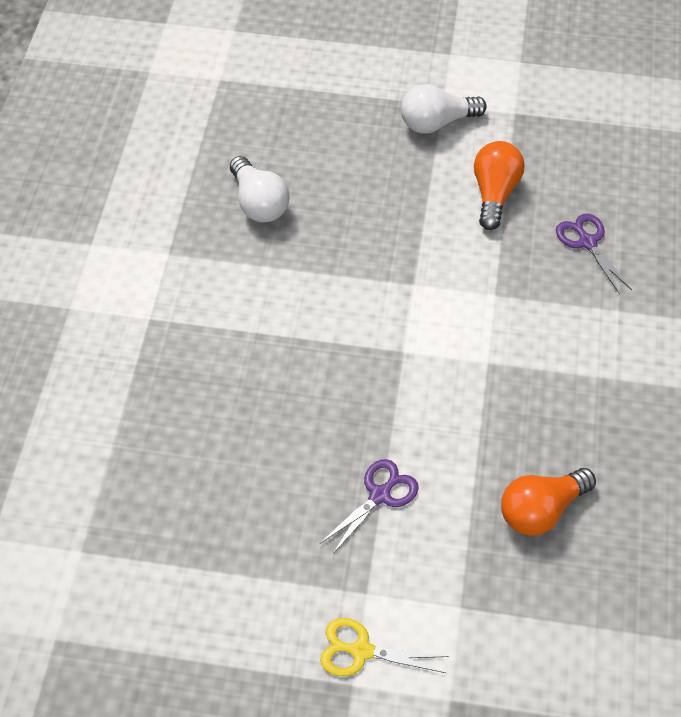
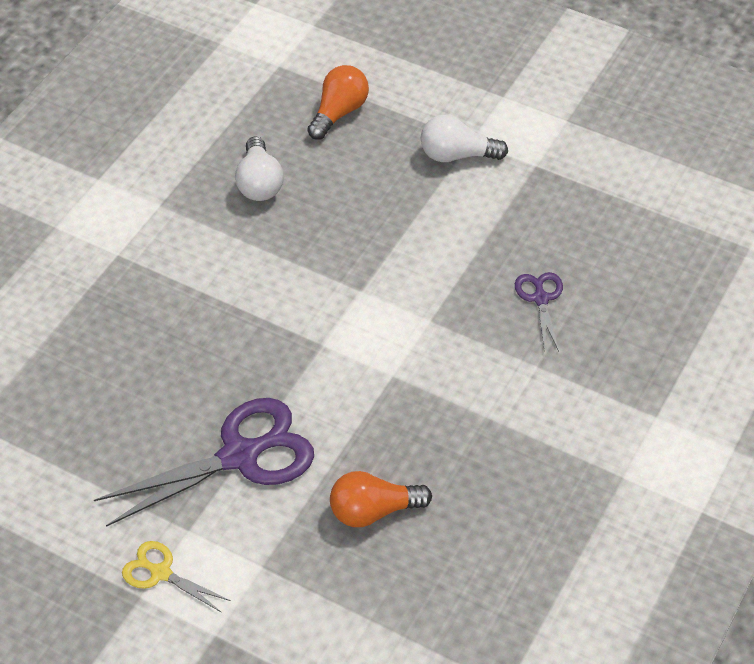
camera: 20 degrees right, 5 degrees down
purple scissors [321,459,419,555] -> purple scissors [94,398,314,527], size x2.02
orange light bulb [474,141,525,230] -> orange light bulb moved to [307,65,369,140]

